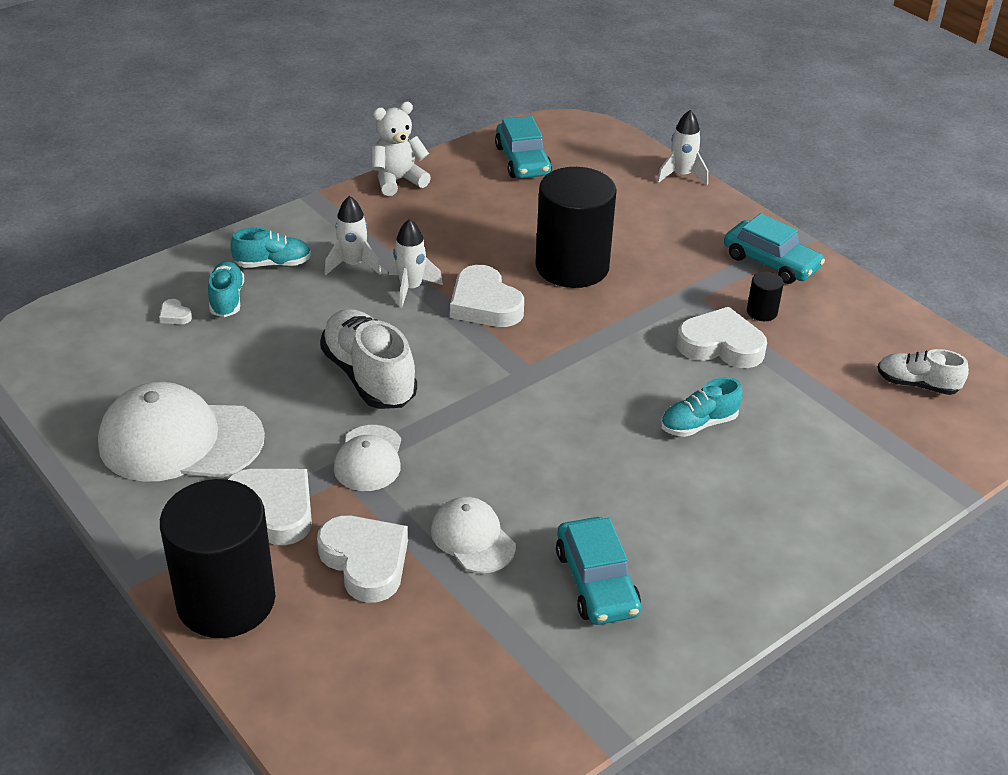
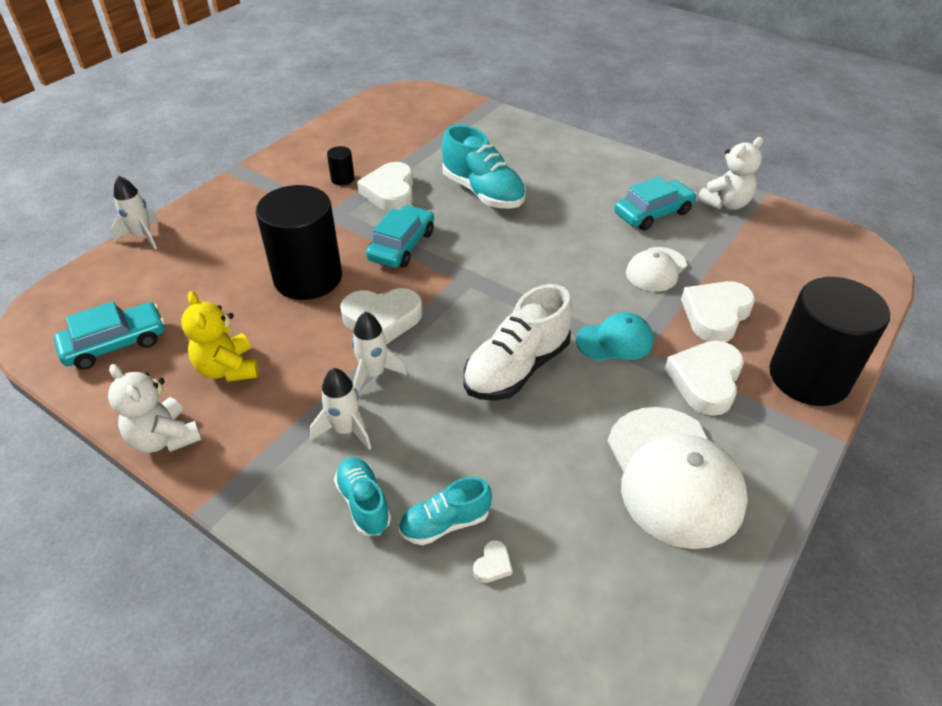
camera: 105 degrees left, 5 degrees up
white cap [334,425,401,491] -> turquoise cap [576,312,654,361]
white heart [450,265,524,327] -> white heart turned 45 degrees clockwise [340,288,422,344]
turquoise shoe [661,377,743,437] -> turquoise shoe [442,125,526,209], size x1.73
turquoise car [724,213,825,284] -> turquoise car moved to [366,205,434,268]
white shoe [877,349,969,395] -> none
none -> yellow teddy bear [181,291,259,382]
none -> white teddy bear [697,137,763,210]

